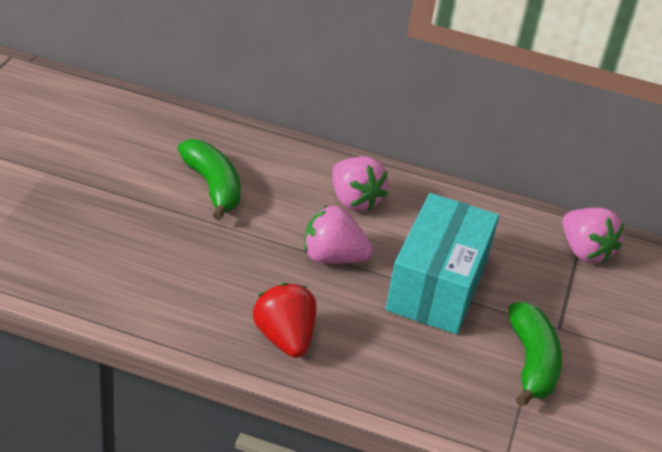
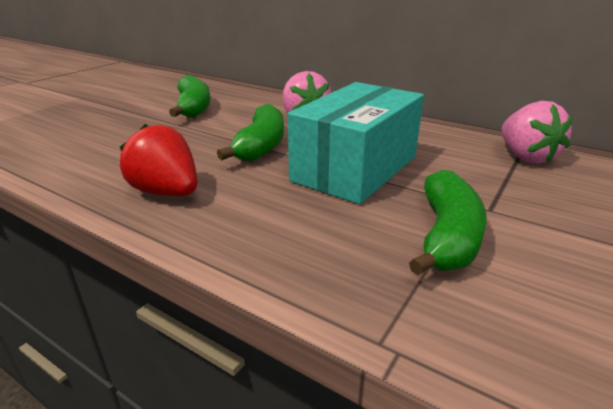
camera: 20 degrees right, 10 degrees down
red strawberry [253,283,316,358] -> red strawberry turned 45 degrees counterclockwise [120,124,198,196]
pink strawberry [304,205,373,264] -> green banana [217,104,284,162]

